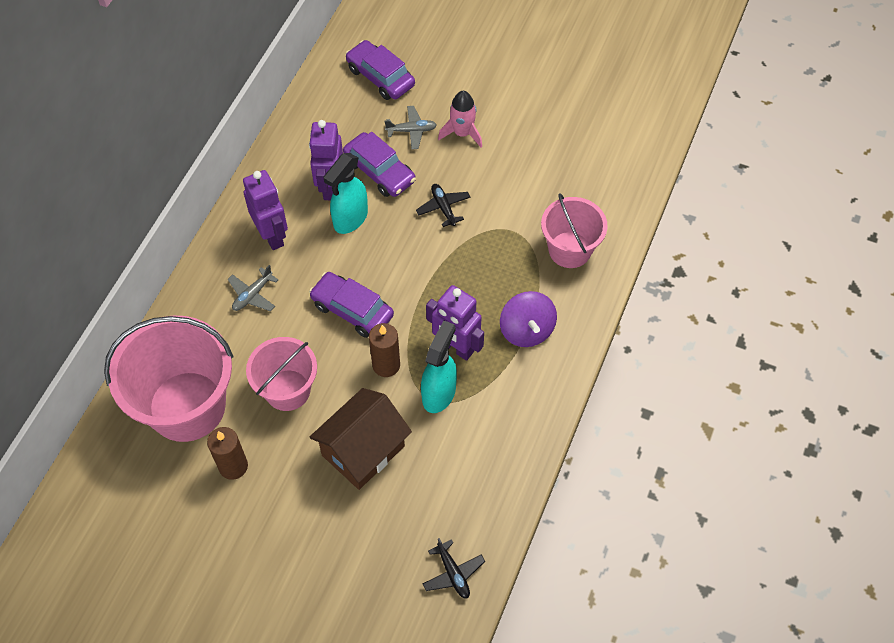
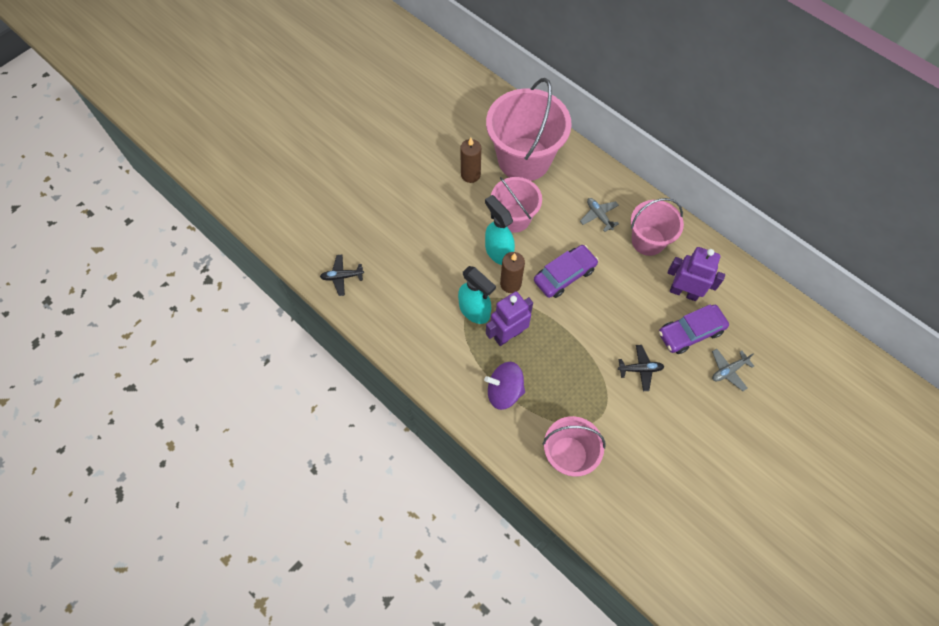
camera: 110 degrees right, 5 degrees up
purple robot [243,170,288,250] -> pink bucket [631,198,684,256]
brown house [309,388,412,490] -> none
turquoise spray bottle [323,153,368,234] -> turquoise spray bottle moved to [485,195,515,265]
purple car [346,40,415,100] -> none
grey plane [385,106,437,150] -> grey plane turned 45 degrees clockwise [712,349,754,391]
pink rocket [438,91,482,147] -> none

